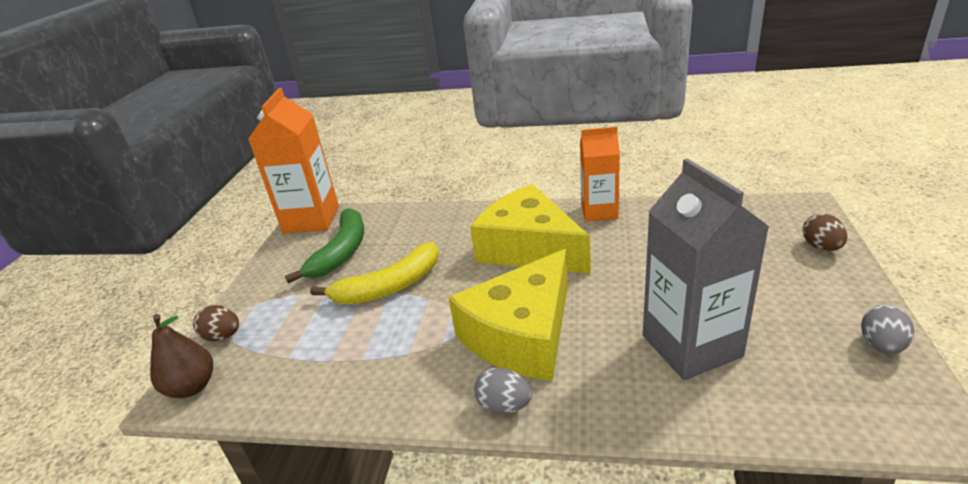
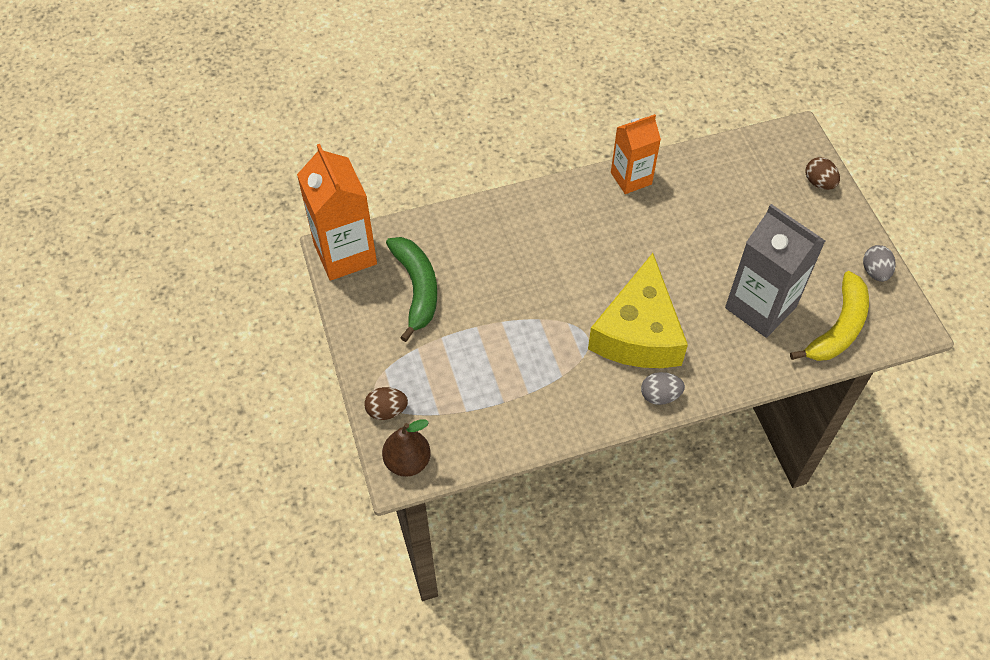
camera: 30 degrees left, 25 degrees up
yellow banana [310,242,439,305] -> yellow banana moved to [790,271,869,361]
yellow cheese [470,184,591,274] -> none

